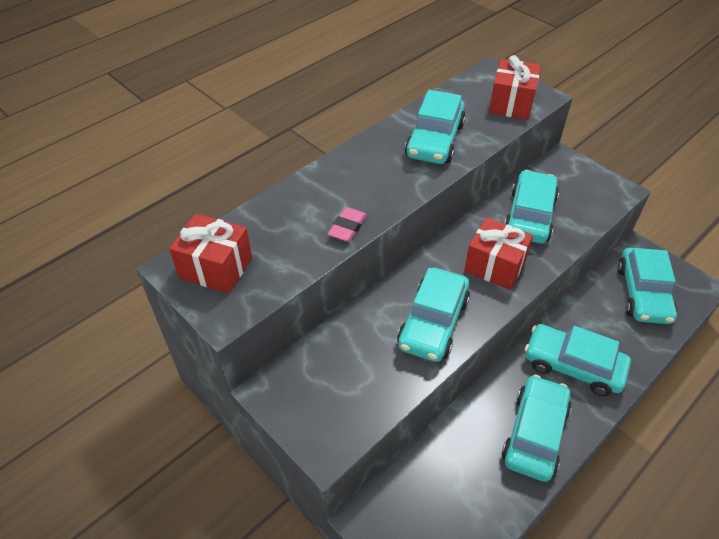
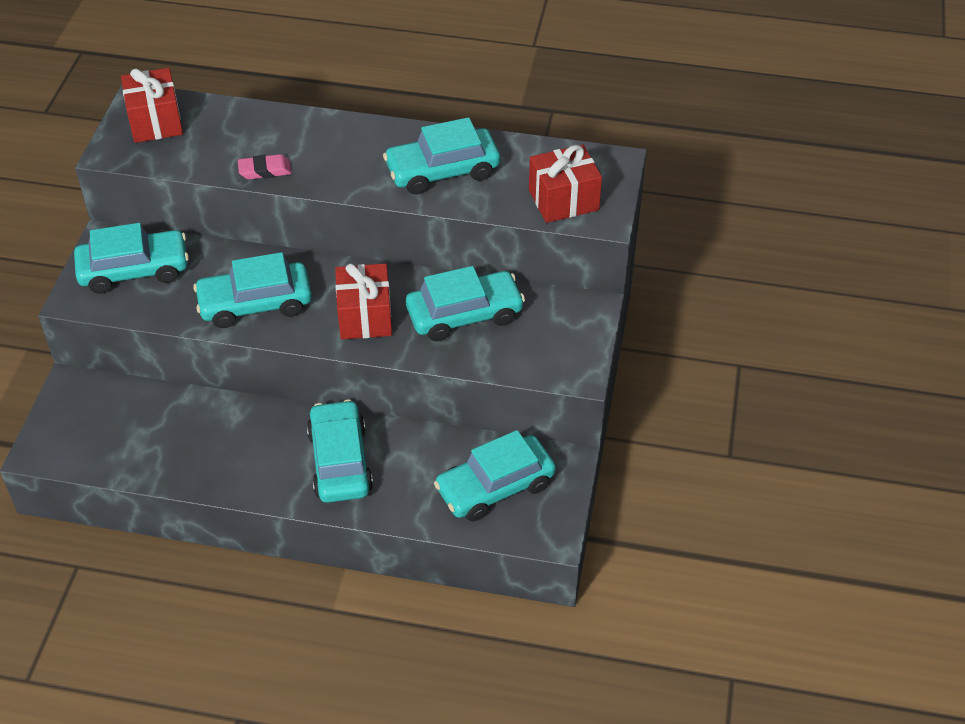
camera: 55 degrees right, 0 degrees up
turquoise car [502,375,572,482] -> turquoise car moved to [74,223,189,294]

